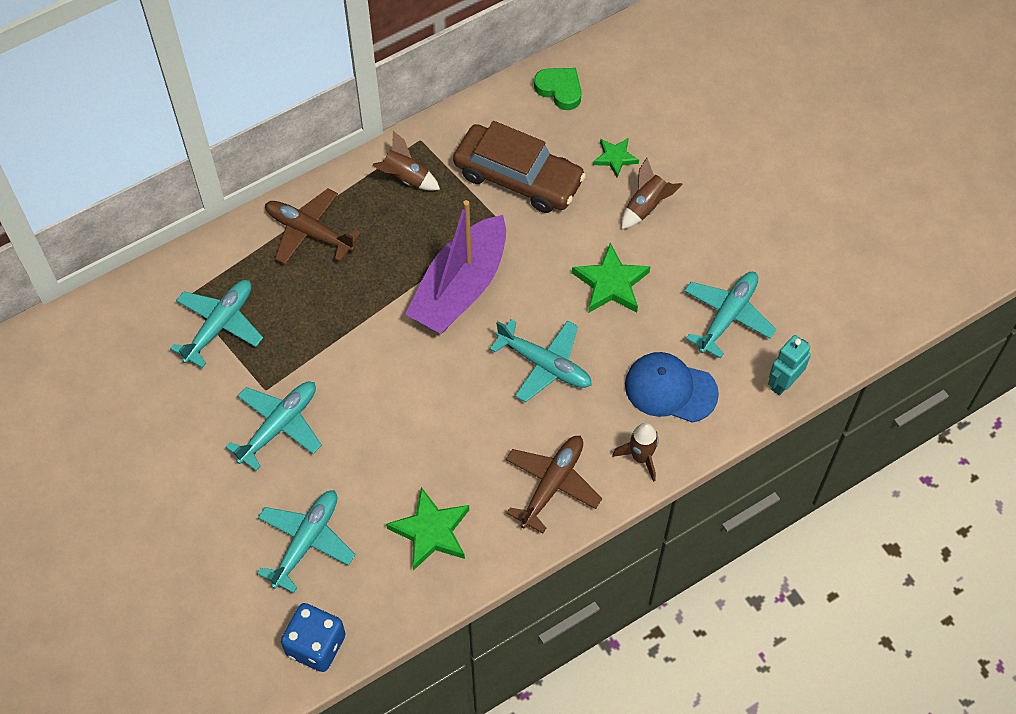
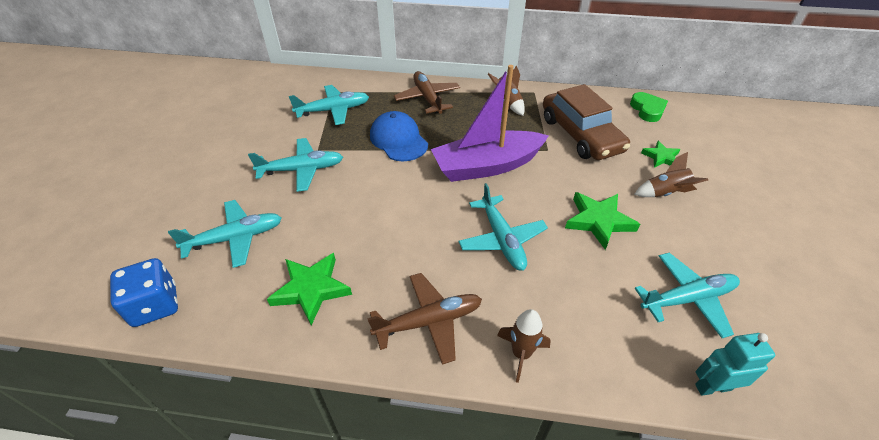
camera: 40 degrees right, 15 degrees down
blue cap [625,352,719,423] -> blue cap moved to [370,111,428,161]

